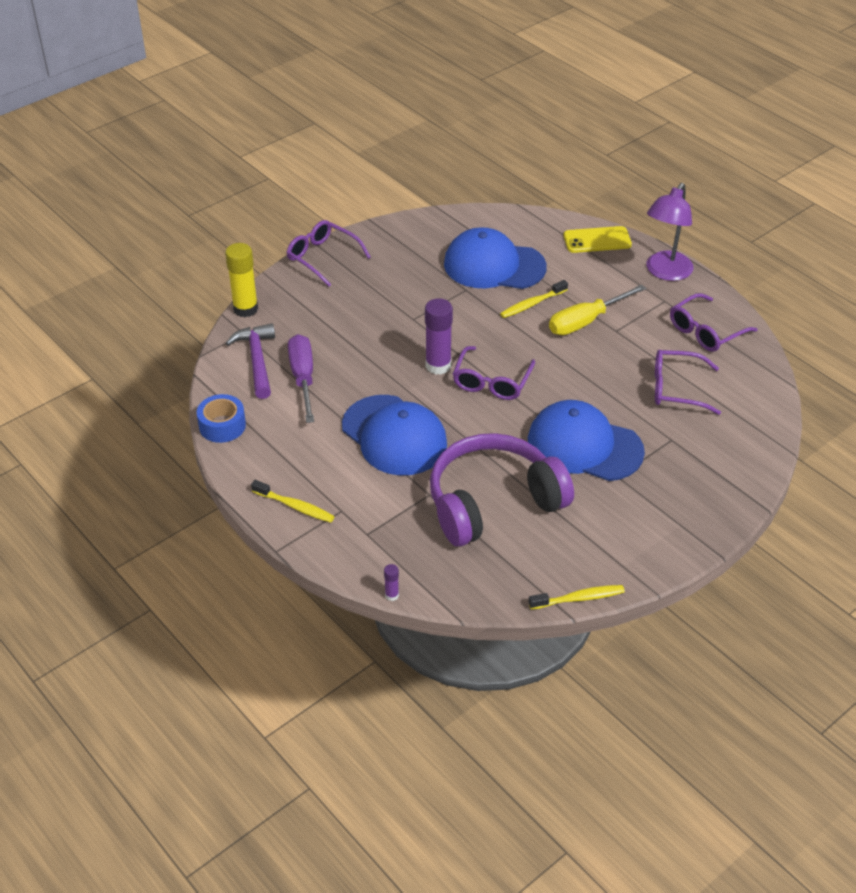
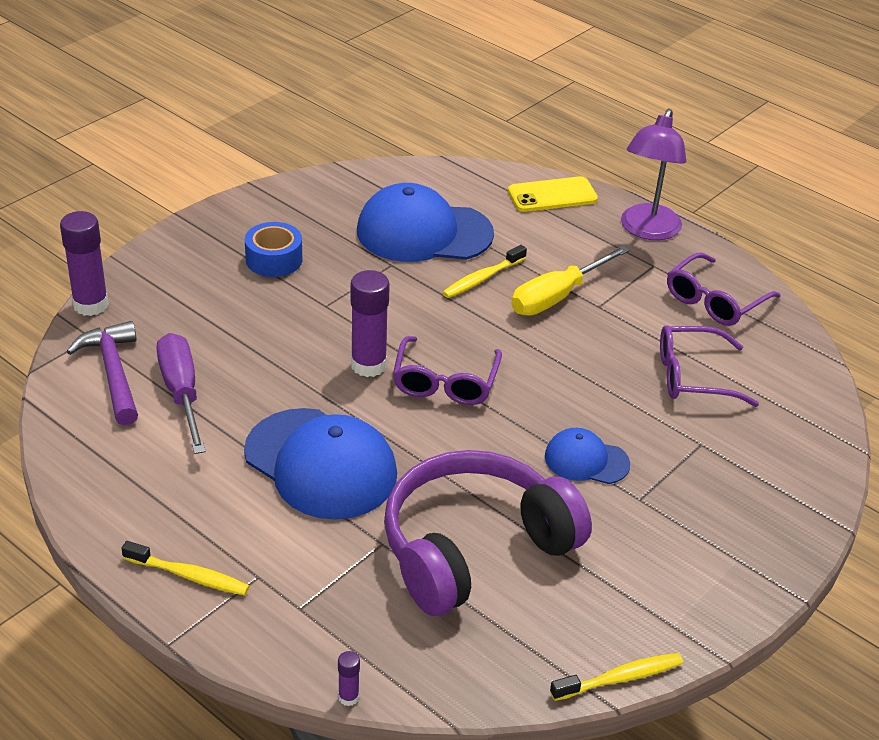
camera: 10 degrees left, 5 degrees down
blue tape [197,394,246,443] -> blue tape moved to [245,222,302,277]
yellow glue stick [225,243,258,317] -> purple glue stick [60,211,109,316]
purple glasses [286,220,371,286] -> none
blue cap [528,400,645,481] -> blue cap [545,428,630,484], size x0.52

